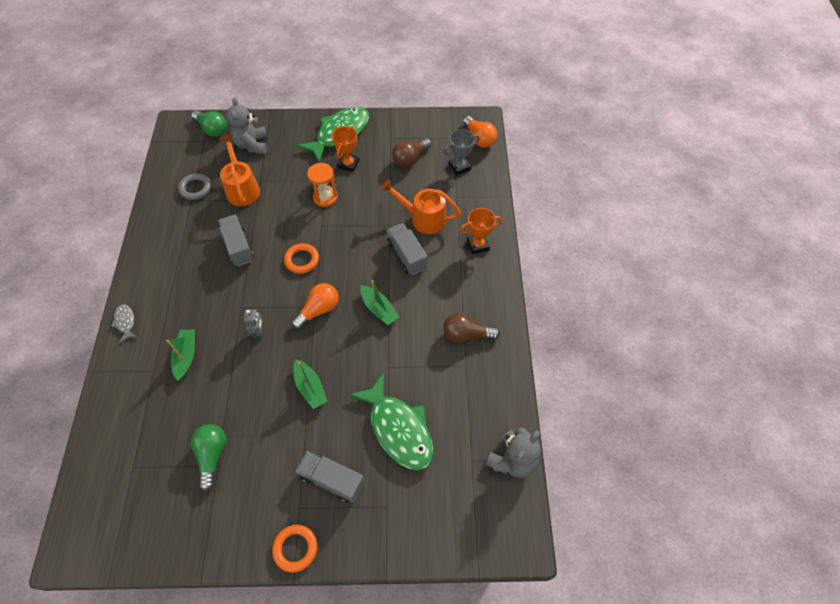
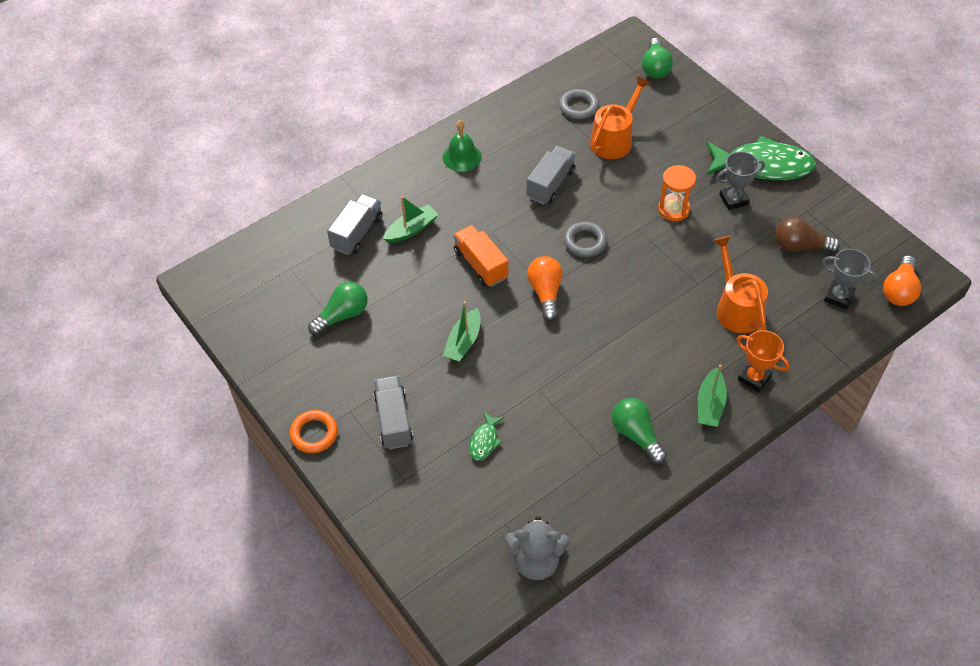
camera: 55 degrees right, 5 degrees down
grey fish [111,304,137,343] -> none
grey teddy bear [226,97,267,154] -> none
grey robot [244,309,263,340] -> orange truck [453,225,508,287]
orange ring [284,243,319,274] -> grey ring [564,222,607,257]
orange light bulb [291,283,339,329] -> orange light bulb turned 105 degrees counterclockwise [527,256,563,321]
orange trophy [332,126,359,172] -> grey trophy [716,151,765,210]
green fish [349,373,434,471] -> green fish [469,411,504,460], size x0.44
green boat [361,280,399,325] -> green boat moved to [698,365,727,427]
grey truck [387,223,428,275] -> grey truck moved to [327,193,383,255]
brown light bulb [443,313,500,343] -> green light bulb [612,398,667,464]
none -> green bell [443,120,482,172]

